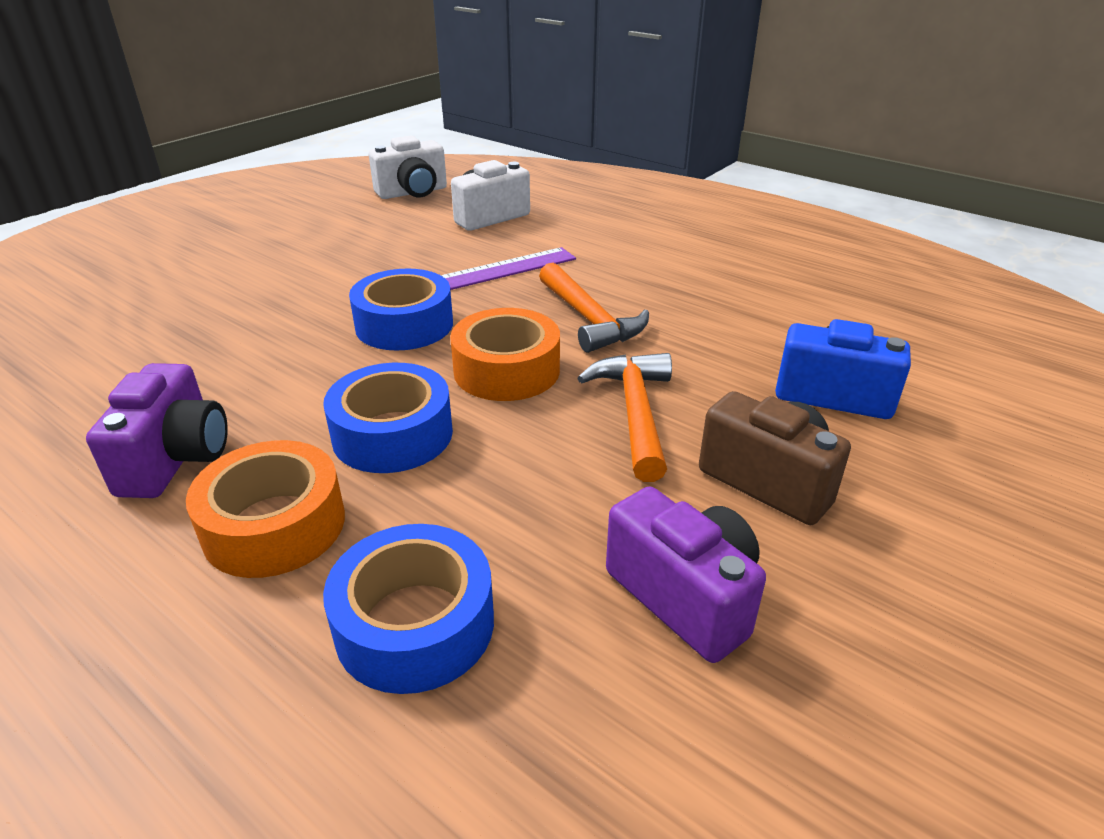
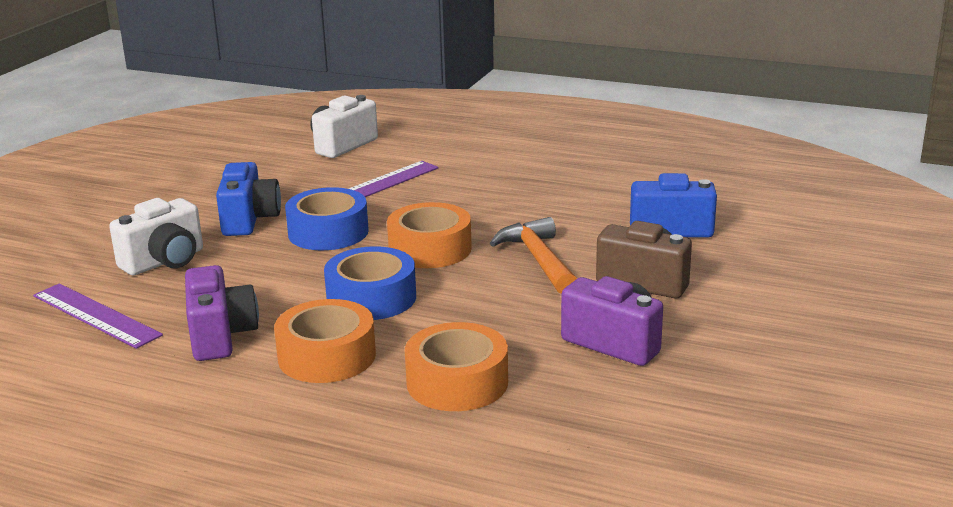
camera: 15 degrees left, 10 degrees down
blue tape [323,524,494,694] -> orange tape [405,322,508,411]
white camera [369,135,447,199] -> white camera moved to [109,198,203,275]
orange hammer [539,263,649,353] -> none
none -> purple ruler [33,283,163,349]
none -> blue camera [216,162,281,236]

